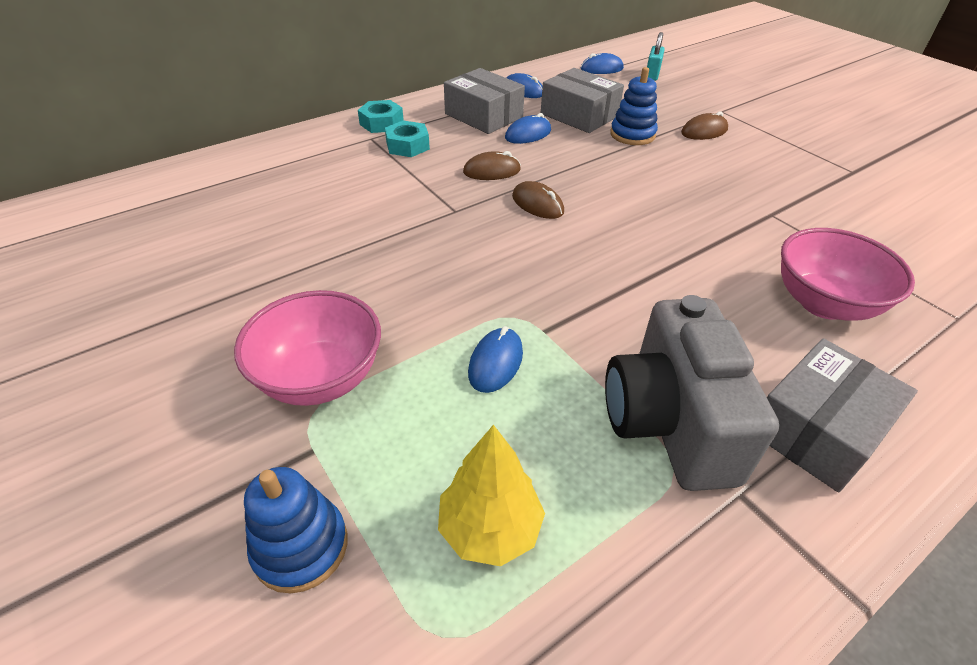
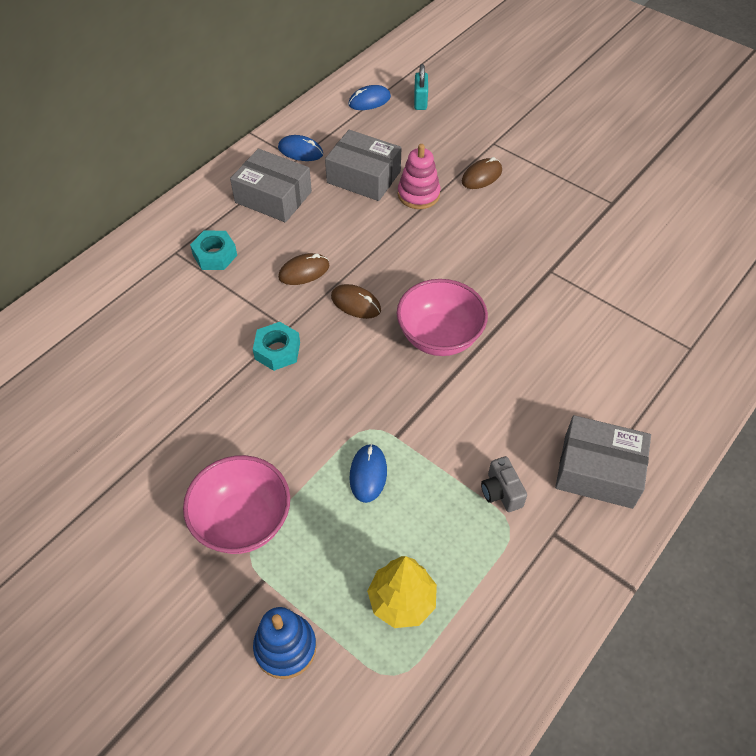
camera: 15 degrees left, 10 degrees up
turquoise nut [358,100,404,133] -> turquoise nut moved to [253,322,300,371]
blue mouse [505,113,551,144] -> none
grey camera [605,295,779,491] -> grey camera [481,456,527,512], size x0.42
blue stacking toy [610,67,658,145] -> pink stacking toy [398,144,441,209]
grey box [767,338,918,492] -> grey box turned 75 degrees clockwise [555,415,651,509]
pink bowl [781,228,915,321] -> pink bowl moved to [397,279,488,356]

